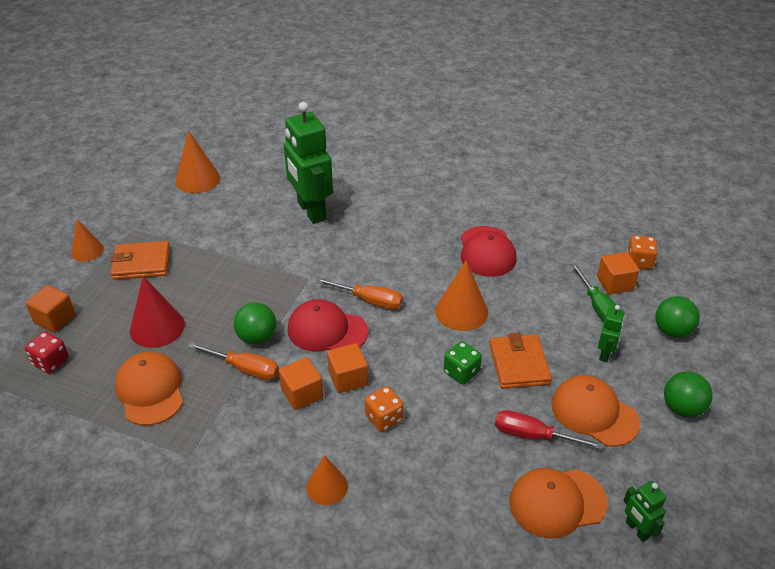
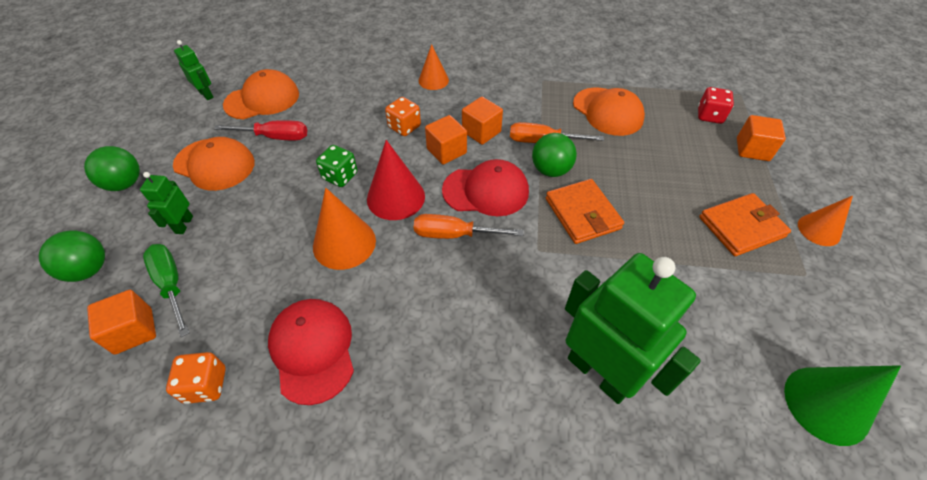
camera: 165 degrees right, 10 degrees up
red cone [130,276,185,348] -> red cone moved to [367,140,425,220]
orange cone [175,130,220,193] -> green cone [784,365,901,446]
orange wallet [489,333,552,389] -> orange wallet moved to [546,179,624,244]
orange dice [627,236,658,269] -> orange dice moved to [166,352,226,404]

